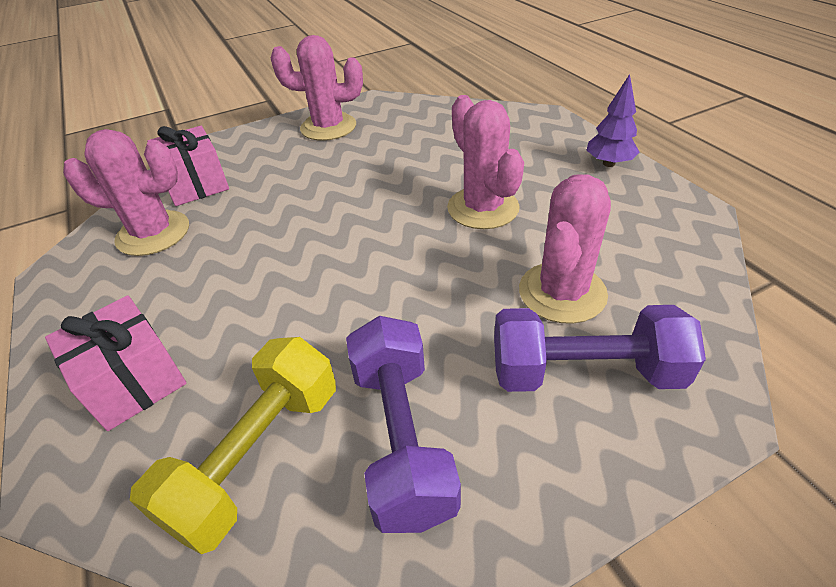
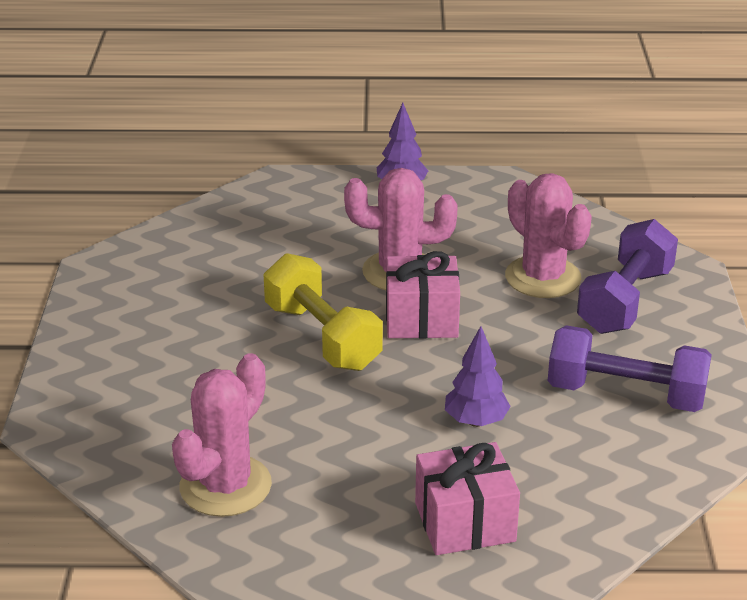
camera: 65 degrees left, 10 degrees down
yellow dumbbell [130,337,336,554] -> yellow dumbbell moved to [264,253,383,371]
pink gift [147,126,229,206] -> pink gift moved to [386,251,460,339]
pink cactus [271,35,363,141] -> none
none -> purple tree [445,326,511,427]

